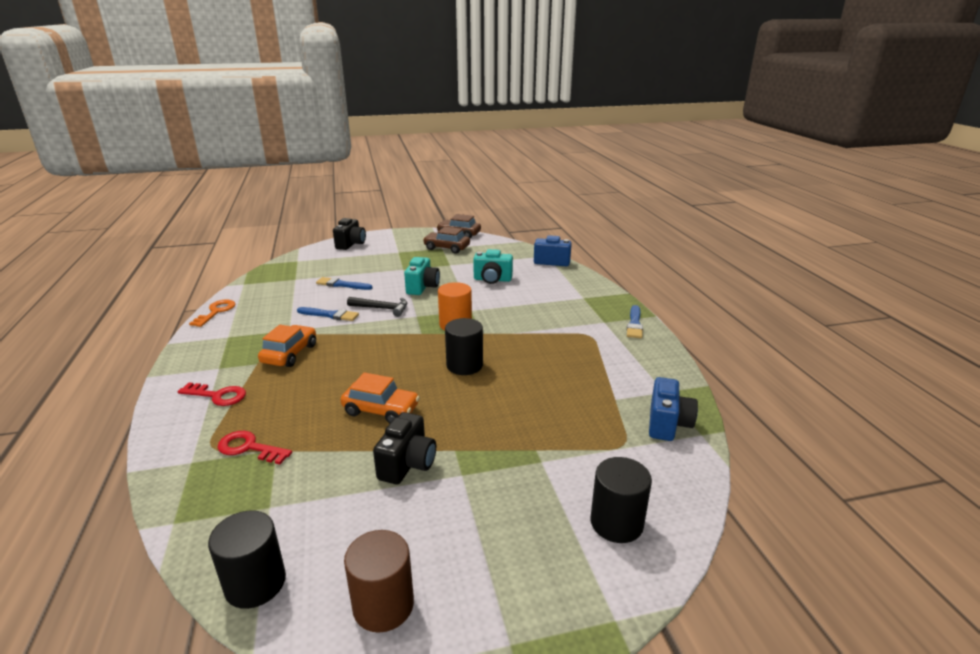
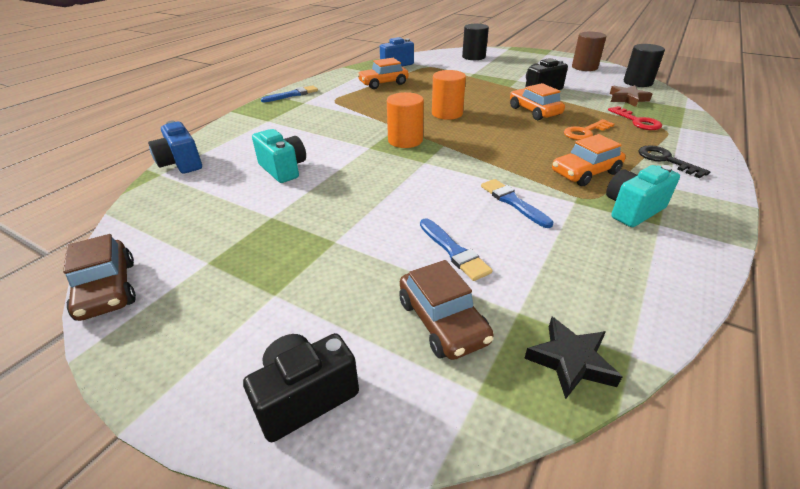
camera: 135 degrees left, 10 degrees up
red key [178,383,246,406] -> black key [639,145,710,178]
orange key [189,300,236,327] -> orange key moved to [564,119,614,140]
black hammer [347,297,407,317] -> none
turquoise camera [404,257,440,295] -> turquoise camera moved to [606,165,680,227]
brown car [423,227,470,254] -> brown car moved to [399,260,494,360]
black cylinder [445,318,483,375] -> orange cylinder [432,70,466,120]
none -> orange car [357,58,409,89]
none -> black star [524,317,622,399]
none -> brown star [610,85,652,107]

